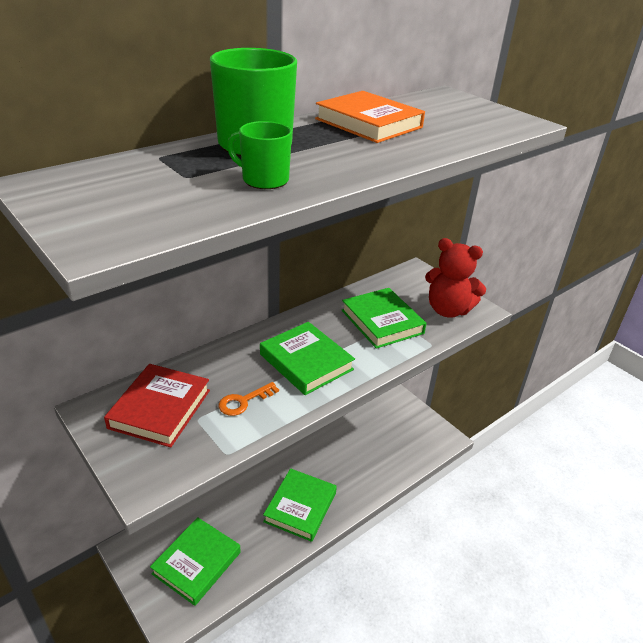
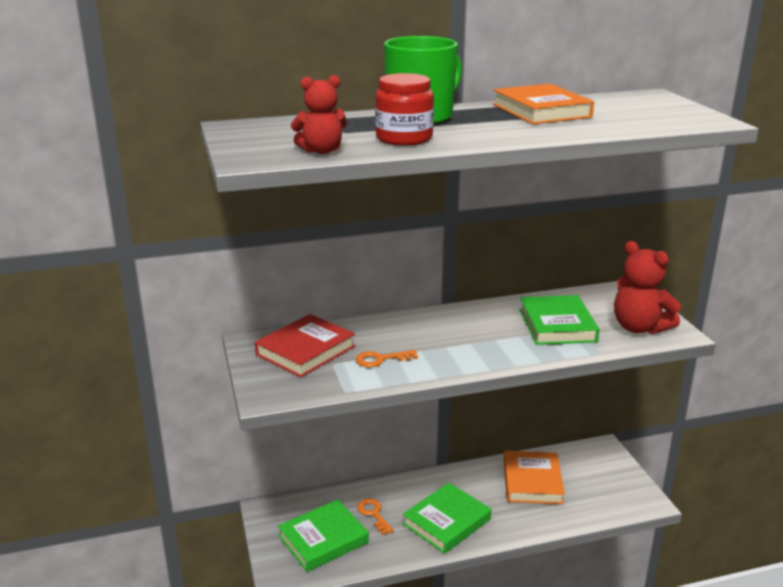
camera: 25 degrees right, 10 degrees down
green mug [227,121,292,189] -> red jar [375,73,434,146]
green book [260,322,355,395] -> none
none -> red teddy bear [291,75,347,154]
none -> orange key [357,498,394,535]
none -> orange book [504,451,565,504]

